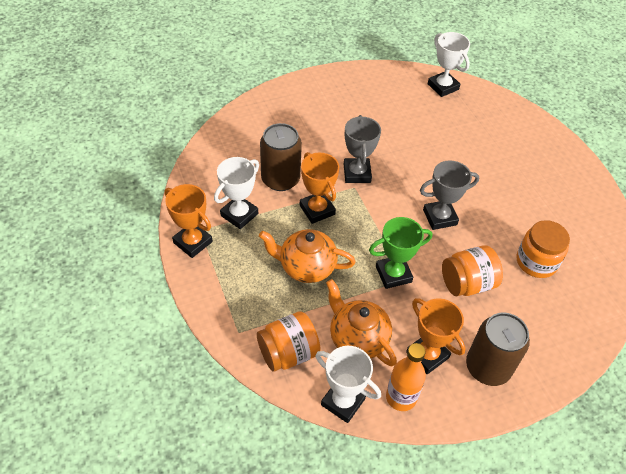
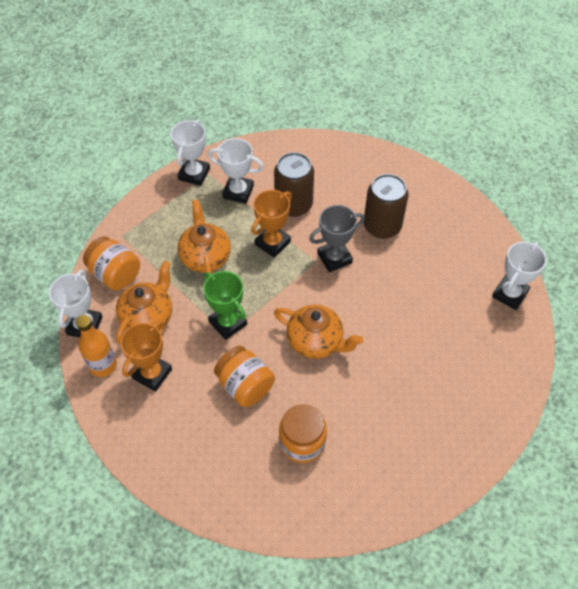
camera: 70 degrees right, 5 degrees up
orange trophy [165,184,213,258] -> white trophy [171,119,210,186]
grey trophy [420,160,479,230] -> orange teapot [274,305,363,359]
brown can [466,313,530,386] -> brown can moved to [364,174,408,239]

